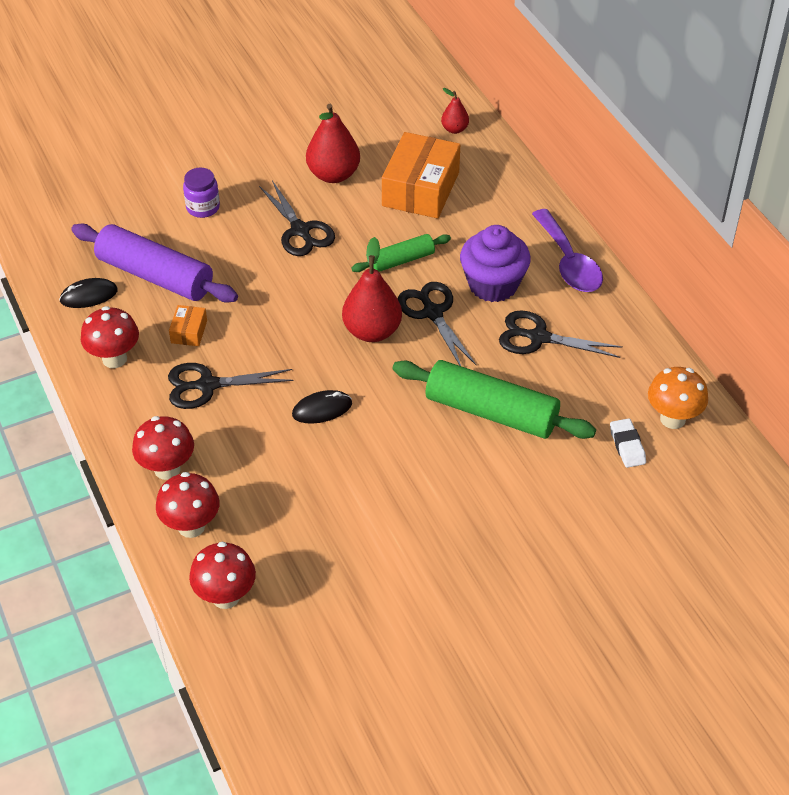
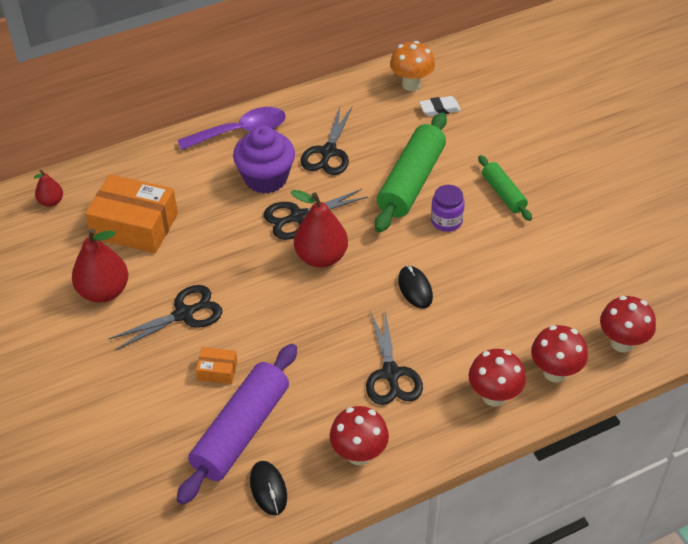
camera: 90 degrees left, 0 degrees up
orange box [169,305,207,346] -> orange box moved to [196,347,237,384]
purple jar [183,167,220,218] -> purple jar moved to [431,185,465,232]
green rolling pin [351,234,451,272] -> green rolling pin moved to [478,155,532,221]

